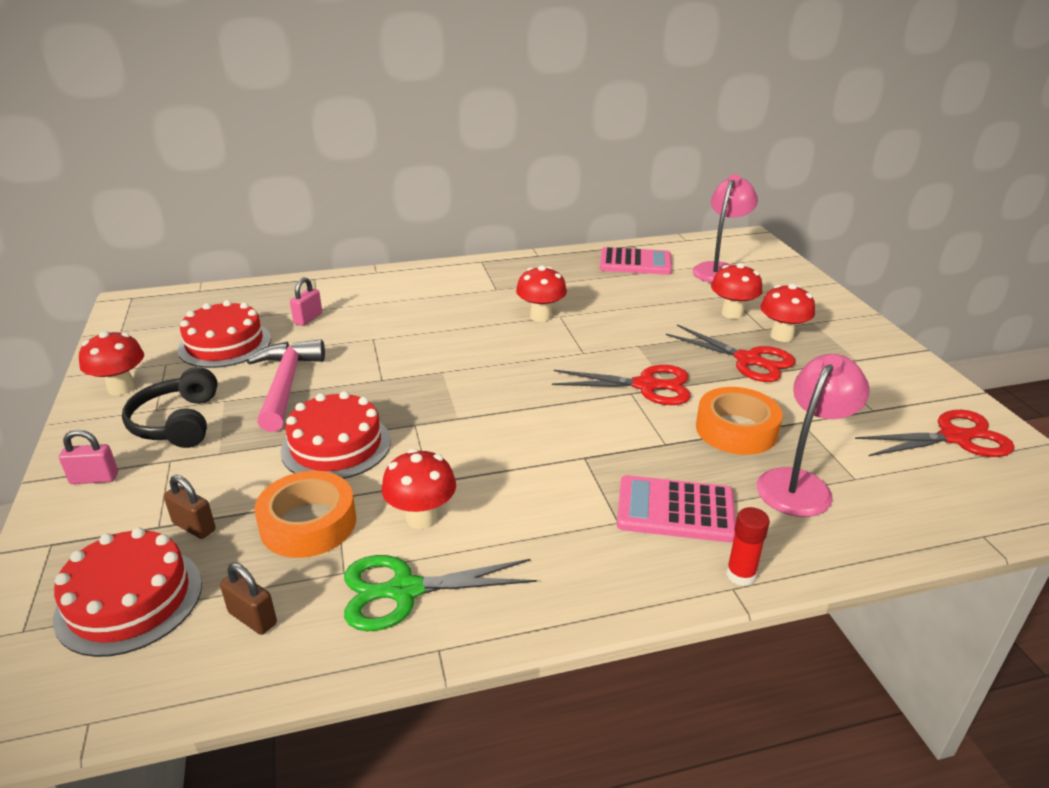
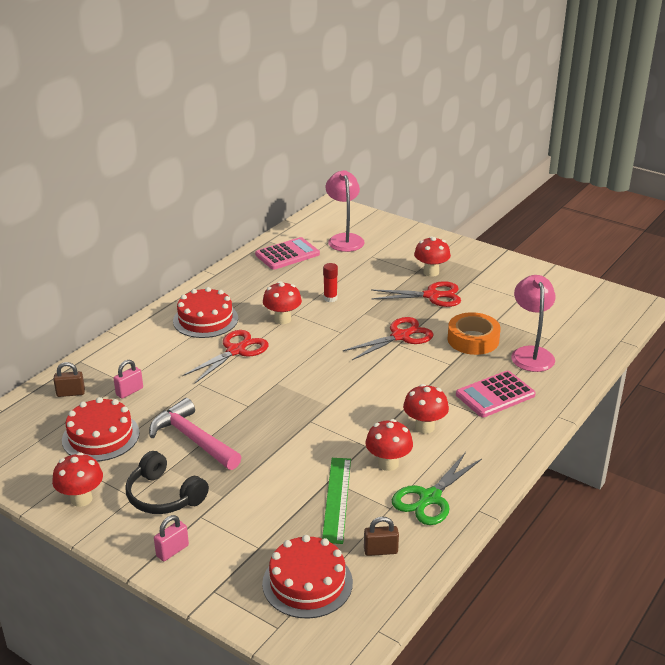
camera: 40 degrees left, 0 degrees up
brown padlock [164,475,216,539] -> brown padlock moved to [53,362,85,397]
orange tape [254,471,356,558] -> green ruler [322,458,351,544]
red cake [280,391,391,479] -> red cake moved to [173,287,238,338]
pink padlock [290,277,322,326] -> pink padlock turned 60 degrees clockwise [113,360,143,399]
red mushroom [711,263,763,319] -> red mushroom moved to [403,384,449,434]
red glue stick [726,507,770,586] -> red glue stick moved to [323,263,338,302]
red scissors [855,410,1015,457] -> red scissors moved to [182,330,269,383]

